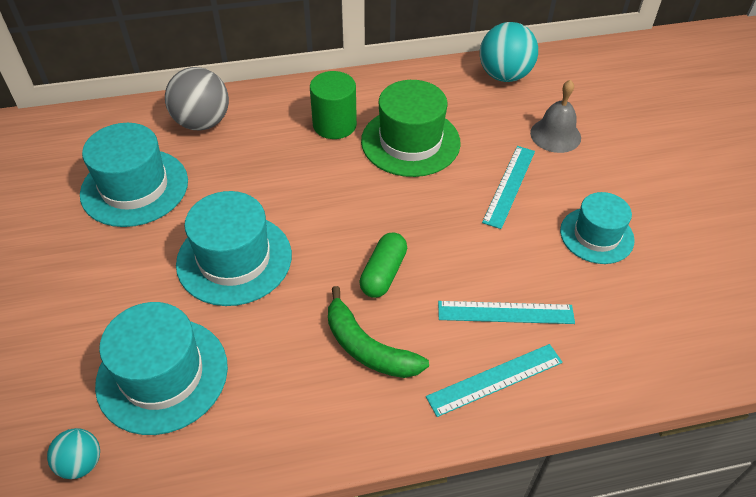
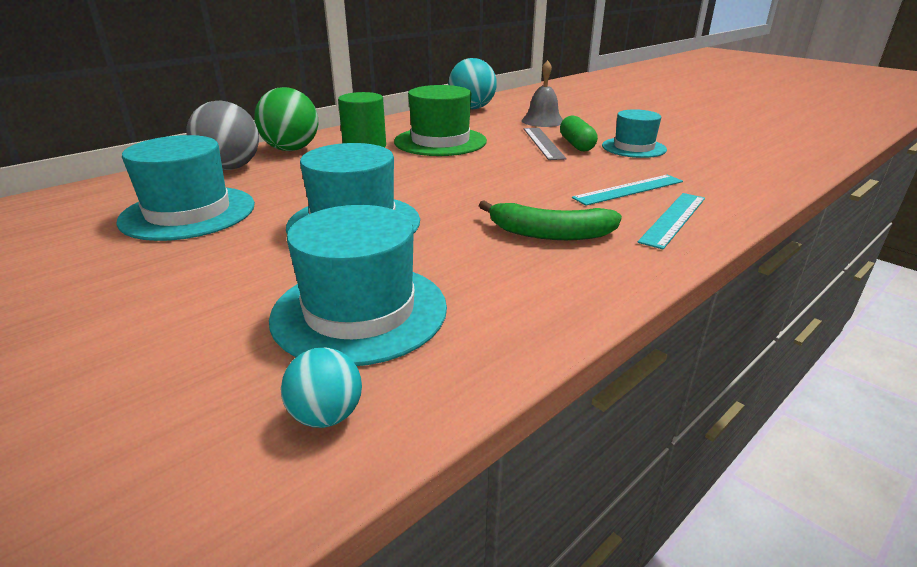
camera: 30 degrees left, 20 degrees down
green capsule [359,233,407,298] -> green capsule moved to [560,116,598,151]
turquoise ruler [482,146,535,229] -> grey ruler [524,128,566,160]
none -> green ball [255,87,318,151]

